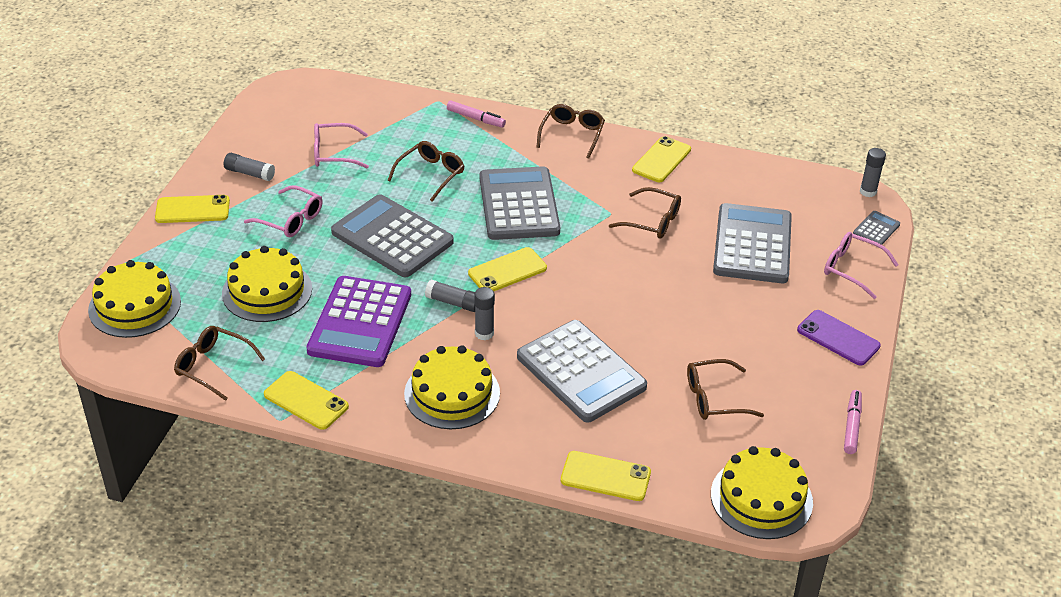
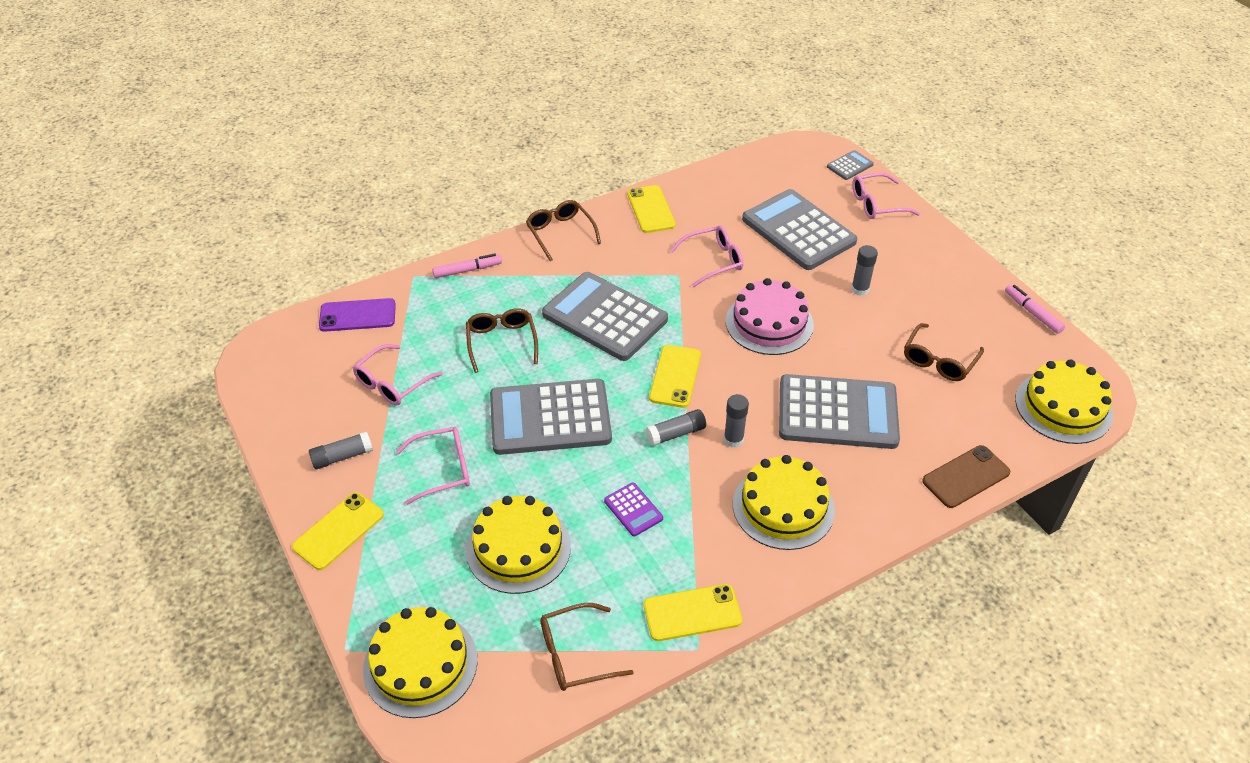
camera: 45 degrees left, 5 degrees up
purple calculator [306,276,411,367] -> purple calculator [604,483,663,536], size x0.43
yellow phone [561,451,651,501] -> brown phone [922,445,1010,508]
brown glasses [609,187,681,239] -> pink glasses [670,225,743,287]
purple phone [797,310,881,365] -> purple phone moved to [319,298,396,332]
grey calculator [853,211,900,245] -> grey calculator turned 60 degrees clockwise [827,150,874,180]
grey glue stick [860,148,886,197] -> grey glue stick moved to [851,245,878,296]
none -> pink cake [726,278,814,355]

